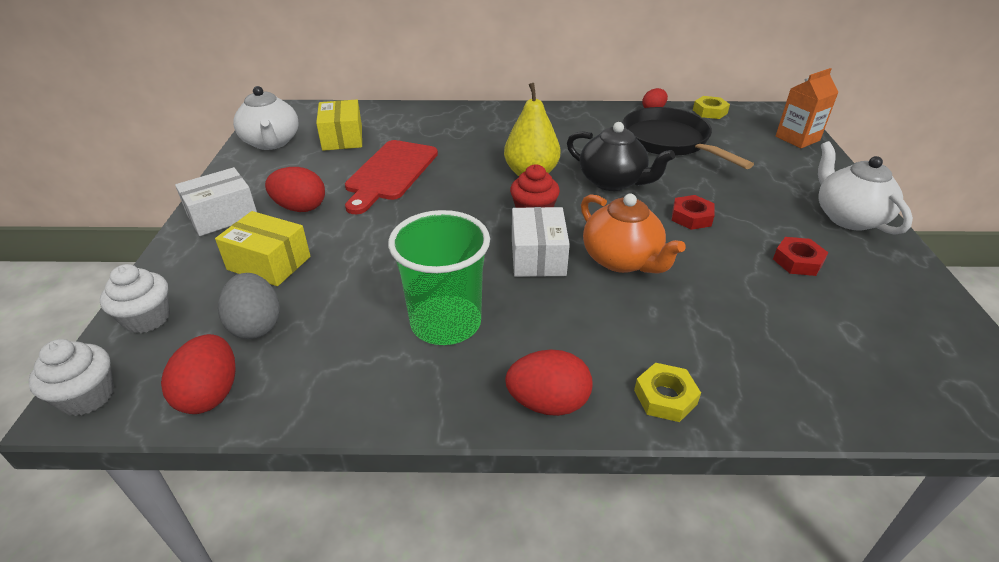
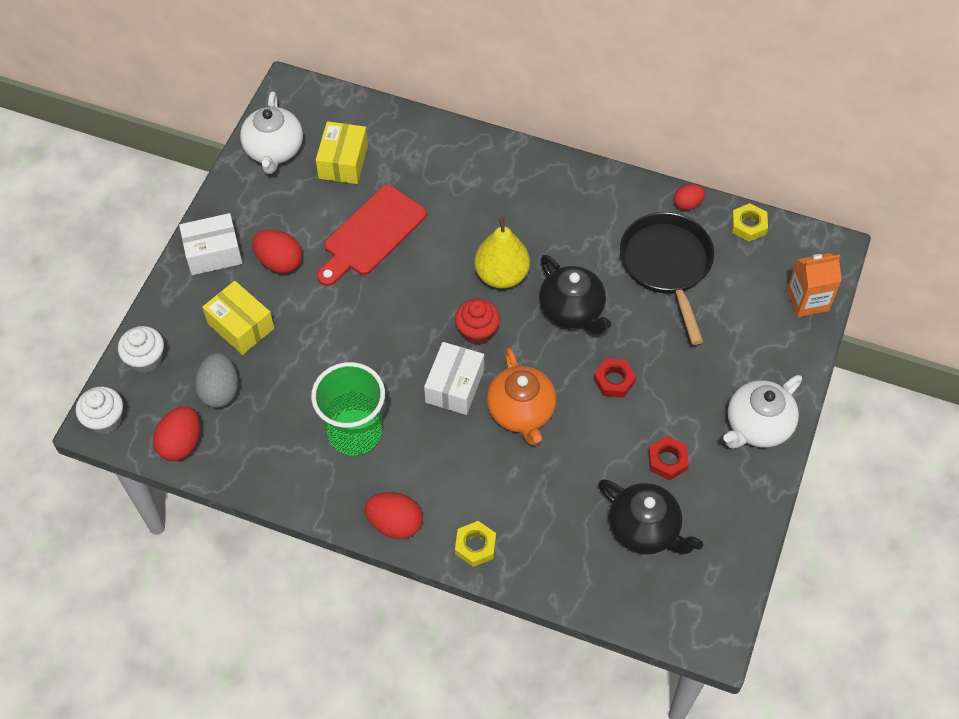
camera: 20 degrees right, 20 degrees up
white teapot [818,141,913,235] -> white teapot turned 135 degrees counterclockwise [723,375,802,449]
none -> black teapot [598,479,703,554]

